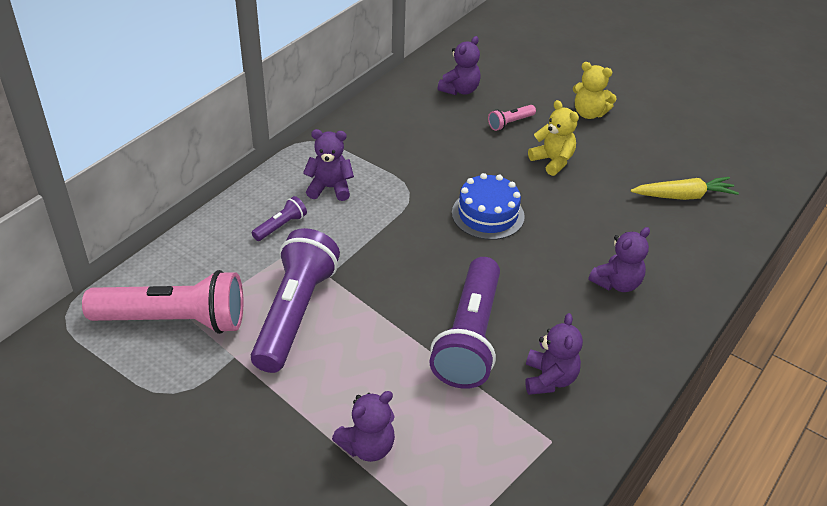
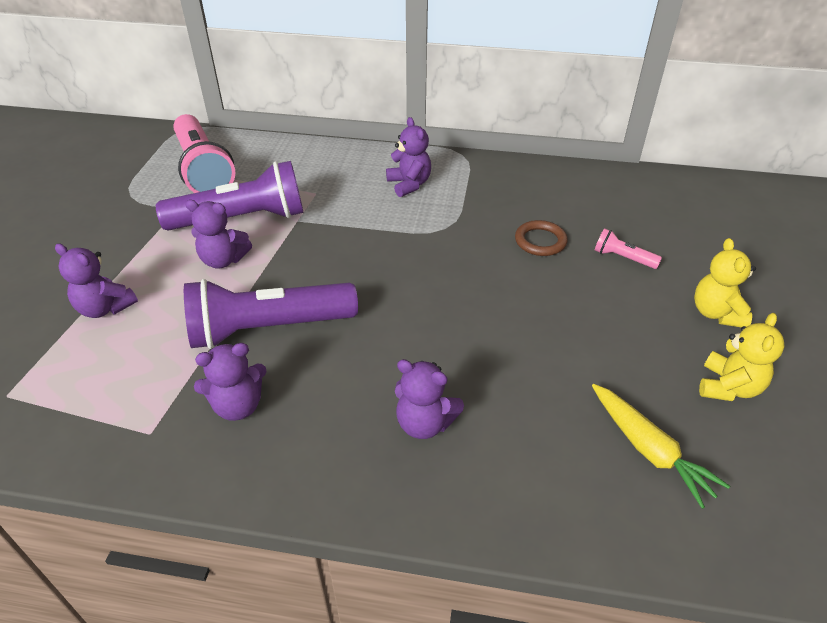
camera: 65 degrees right, 0 degrees up
purple flashlight [252,196,307,241] -> none
purple teddy bear [438,36,481,95] -> purple teddy bear moved to [185,200,252,268]
blue cake [452,173,525,240] -> none
yellow teddy bear [528,100,579,176] -> yellow teddy bear moved to [699,313,785,401]
none -> brown ring [515,220,568,256]

